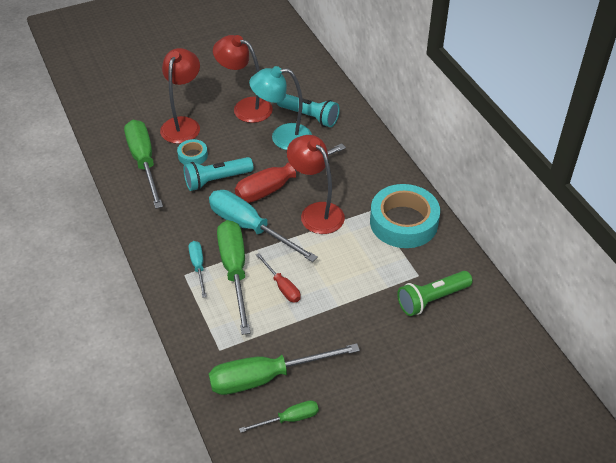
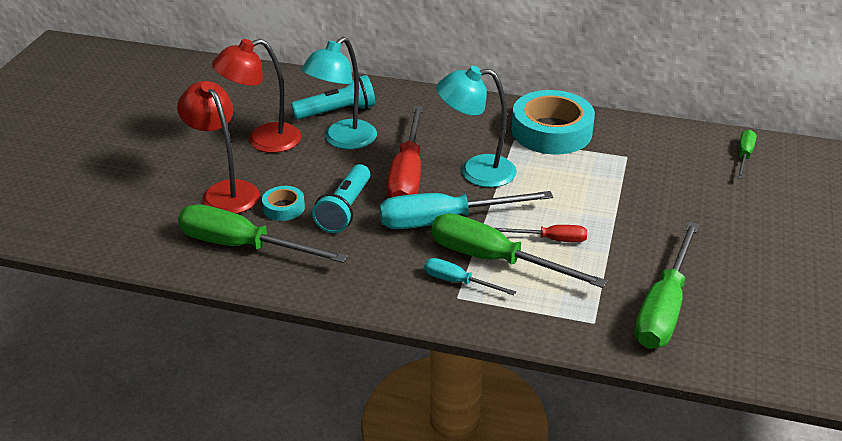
camera: 50 degrees left, 10 degrees down
green screwdriver [239,400,319,433] -> green screwdriver moved to [737,130,757,179]
red lamp [287,135,345,234] -> turquoise lamp [436,66,517,187]
green flashlight [397,271,473,316] -> none

